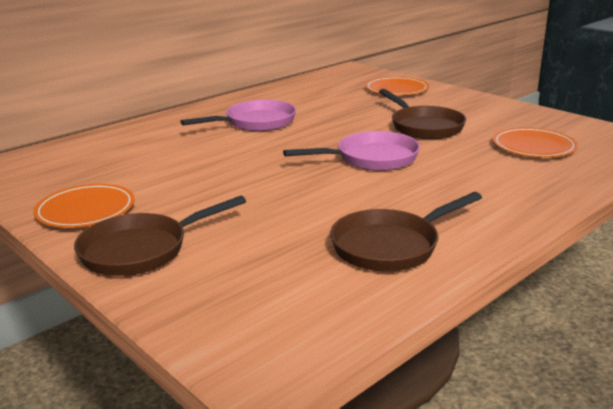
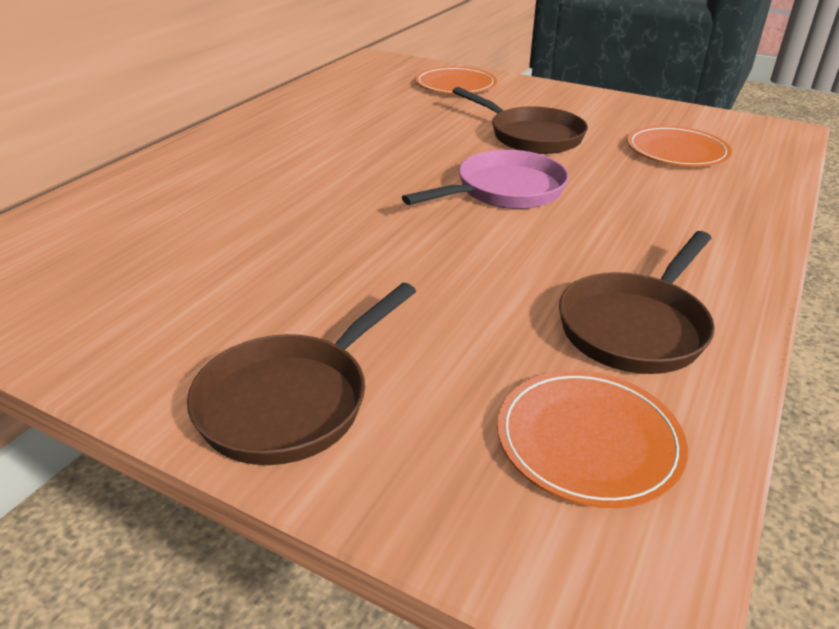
camera: 20 degrees left, 10 degrees up
orange plate [33,184,135,228] -> orange plate moved to [497,370,688,508]
pink pan [180,100,296,131] -> none

